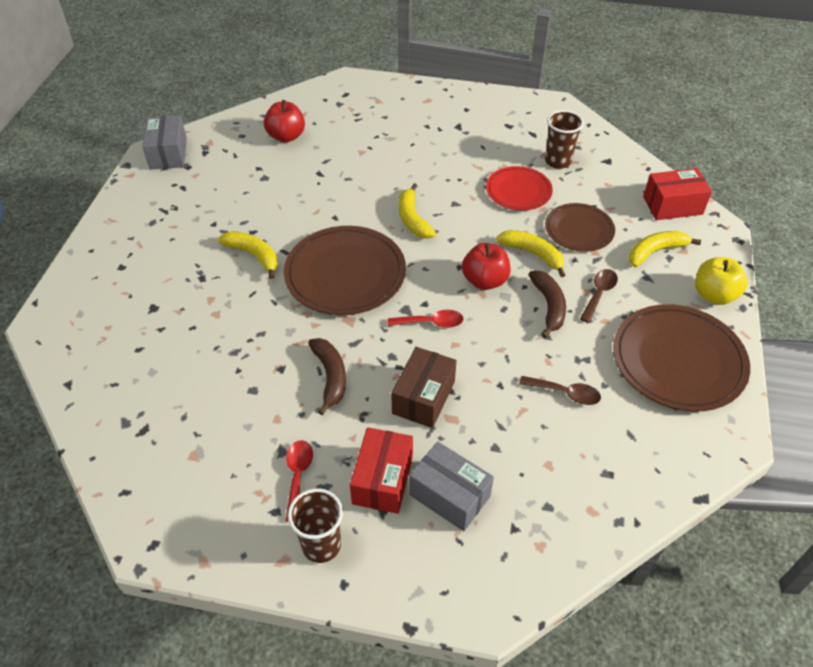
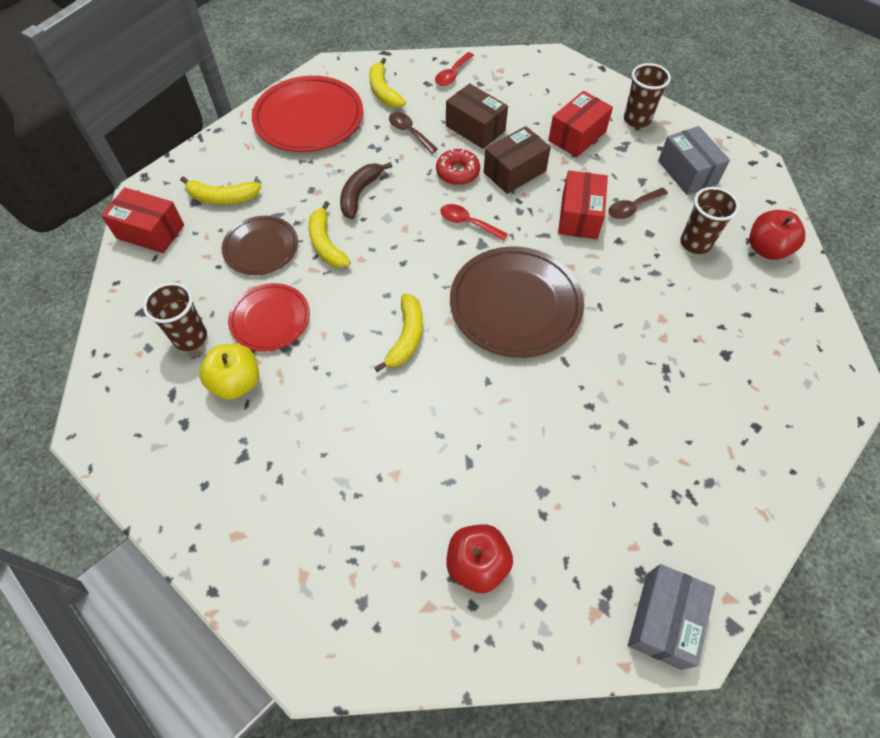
camera: 150 degrees left, 10 degrees up
yellow banana [218,231,277,279] -> yellow banana moved to [369,58,406,108]
red spoon [286,440,313,521] -> red spoon moved to [435,52,474,86]
brown banana [308,338,346,415] -> red box [558,170,608,239]
grey box [409,441,494,531] -> grey box moved to [658,126,730,195]
red apple [462,243,510,290] -> red apple moved to [749,210,805,260]
brown spoon [580,269,618,323] -> brown spoon moved to [608,188,668,219]
brown plate [613,304,750,412] -> red plate [252,76,363,152]
yellow apple [695,257,748,305] -> yellow apple moved to [199,344,259,400]
none -> red donut [436,149,480,185]
none -> brown box [446,83,508,149]
none -> brown cup [680,187,740,254]

